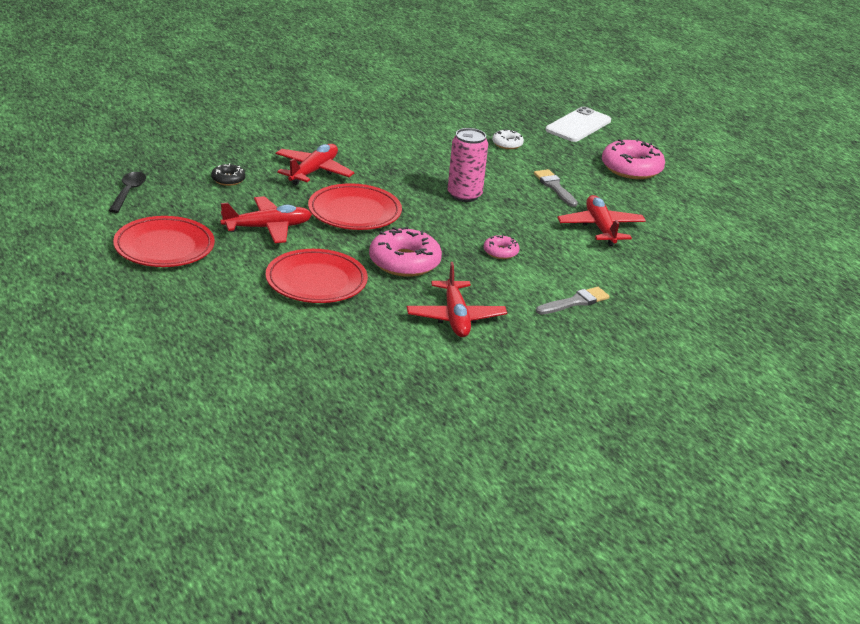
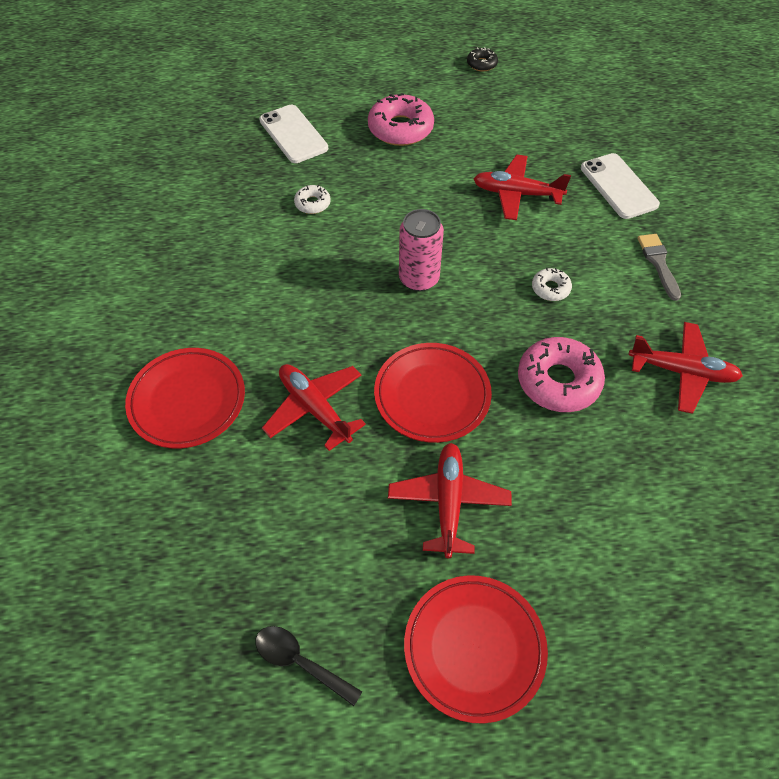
camera: 65 degrees left, 25 degrees up
black donut [211,163,245,186] -> black donut moved to [467,47,498,71]
red plate [266,249,368,303] -> red plate moved to [125,348,245,448]
pink donut [484,235,520,259] -> white donut [532,268,572,301]
grey brush [534,169,578,207] -> none
none -> white phone [581,153,660,219]

